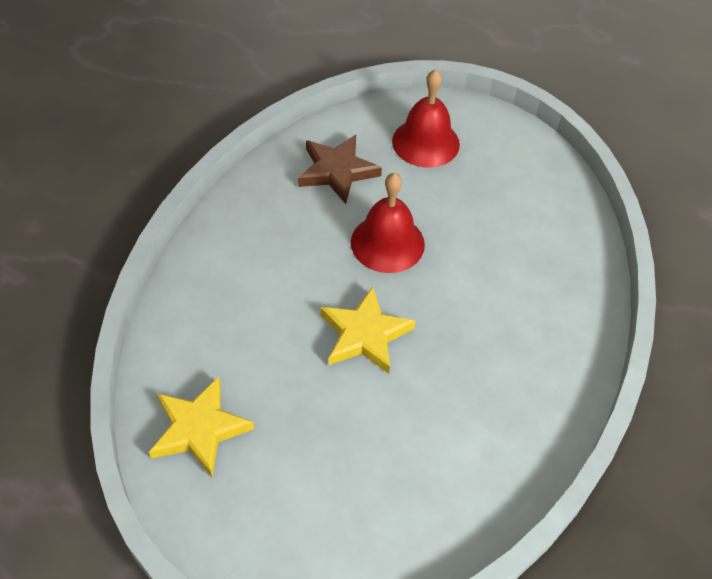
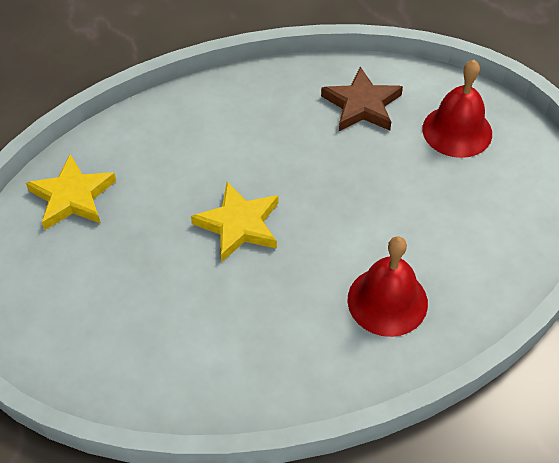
camera: 50 degrees right, 0 degrees up
red bell [351,173,425,273] -> red bell moved to [347,237,428,337]

